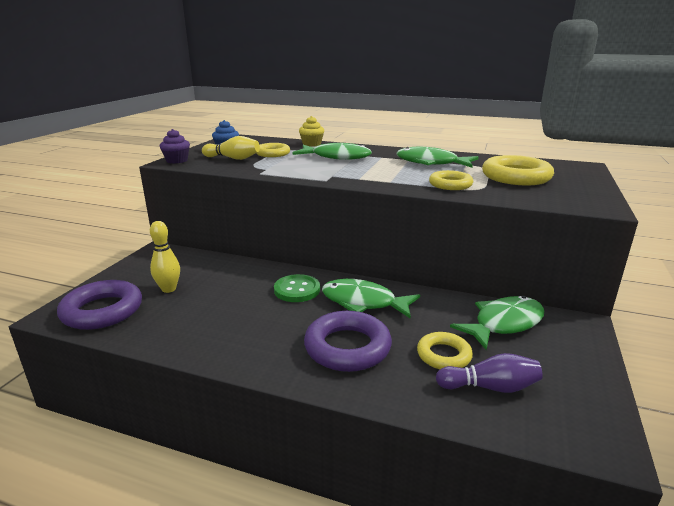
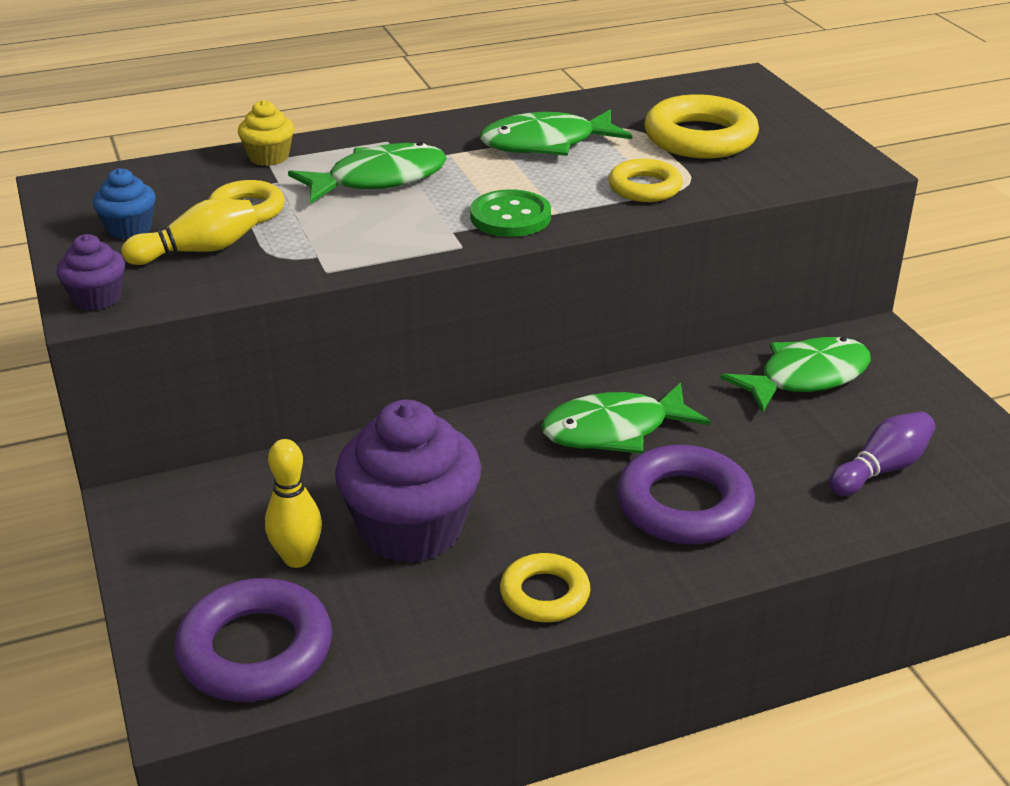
camera: 40 degrees left, 10 degrees up
green button [274,274,320,302] -> green button moved to [470,189,551,237]
yellow ring [417,332,473,369] -> yellow ring moved to [500,553,591,622]
green fish [450,296,544,350] -> green fish turned 45 degrees clockwise [721,337,871,413]
none -> purple cupcake [335,400,481,563]

